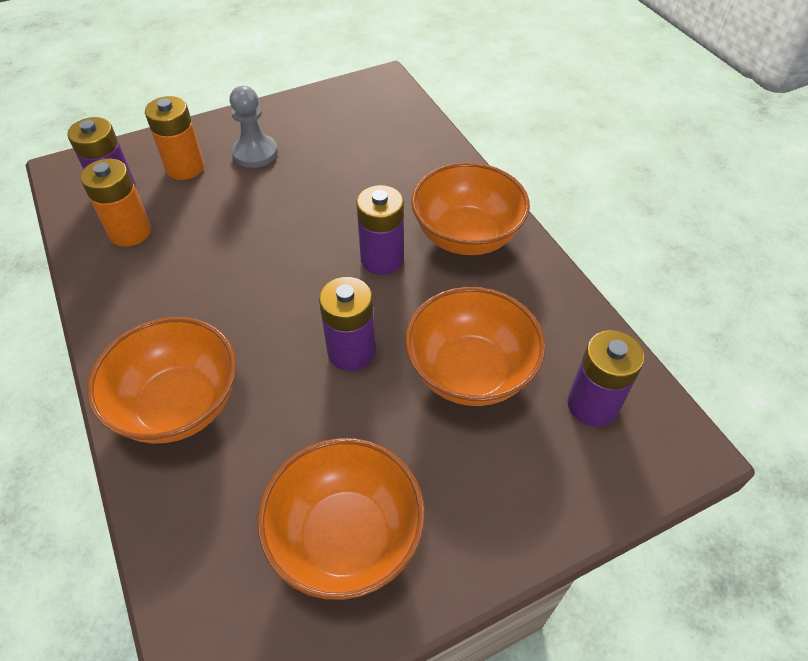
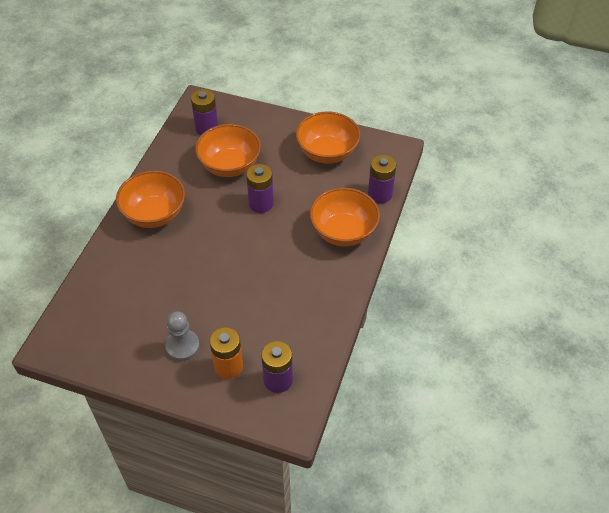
camera: 135 degrees left, 0 degrees up
orange battery [80,159,151,247] -> none
purple battery [356,185,404,275] -> purple battery moved to [368,155,396,203]

